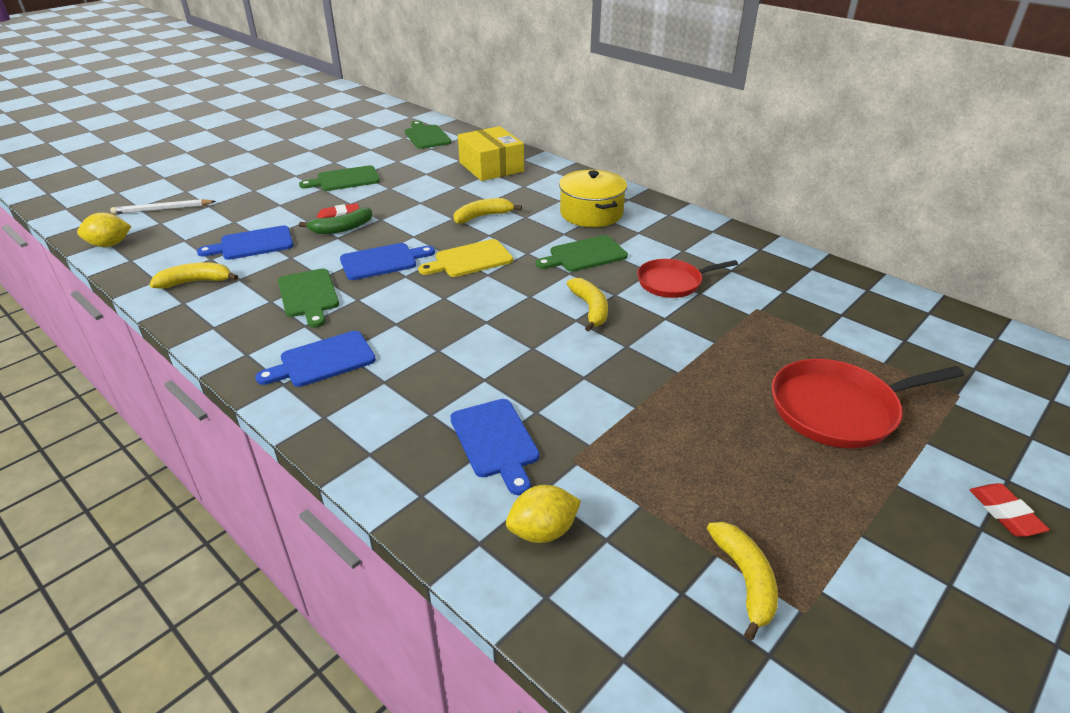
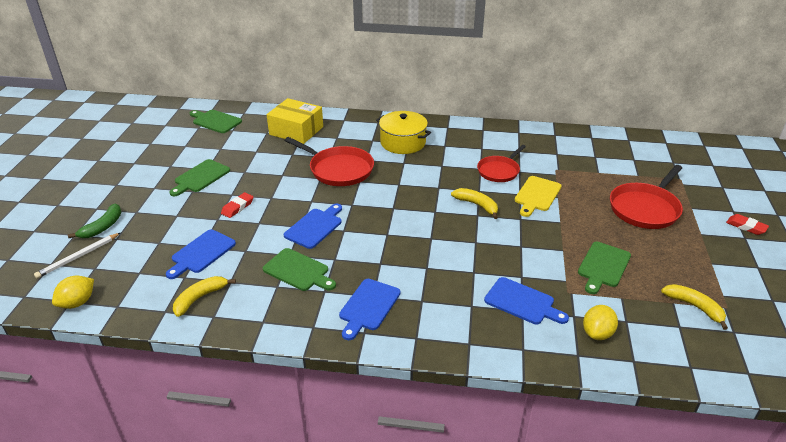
camera: 35 degrees left, 0 degrees up
green banana [299,207,372,234] -> green banana moved to [68,204,121,238]
yellow cutting board [418,239,513,277] -> yellow cutting board moved to [515,176,562,217]
yellow banana [454,198,522,224] -> red pan [284,137,374,186]
green cutting board [536,235,628,272] -> green cutting board moved to [578,242,631,294]

